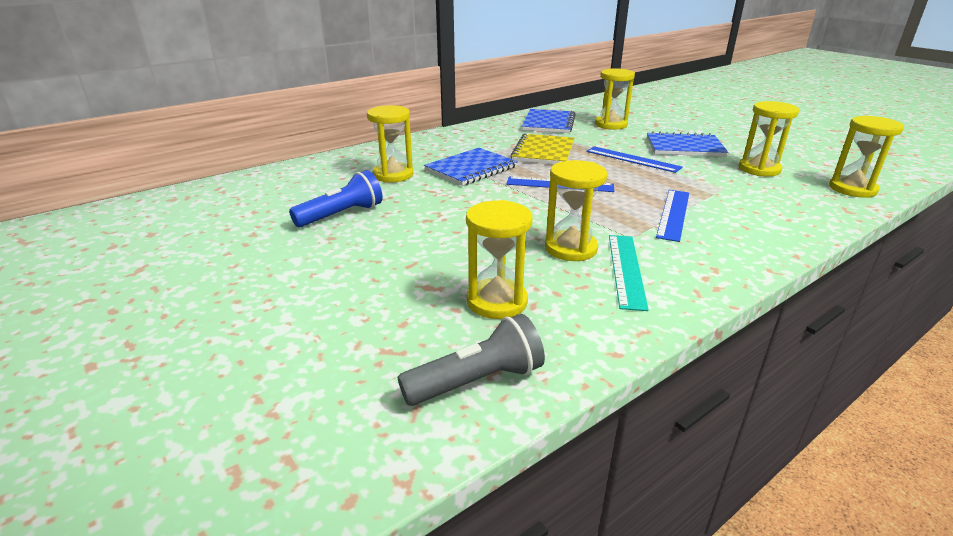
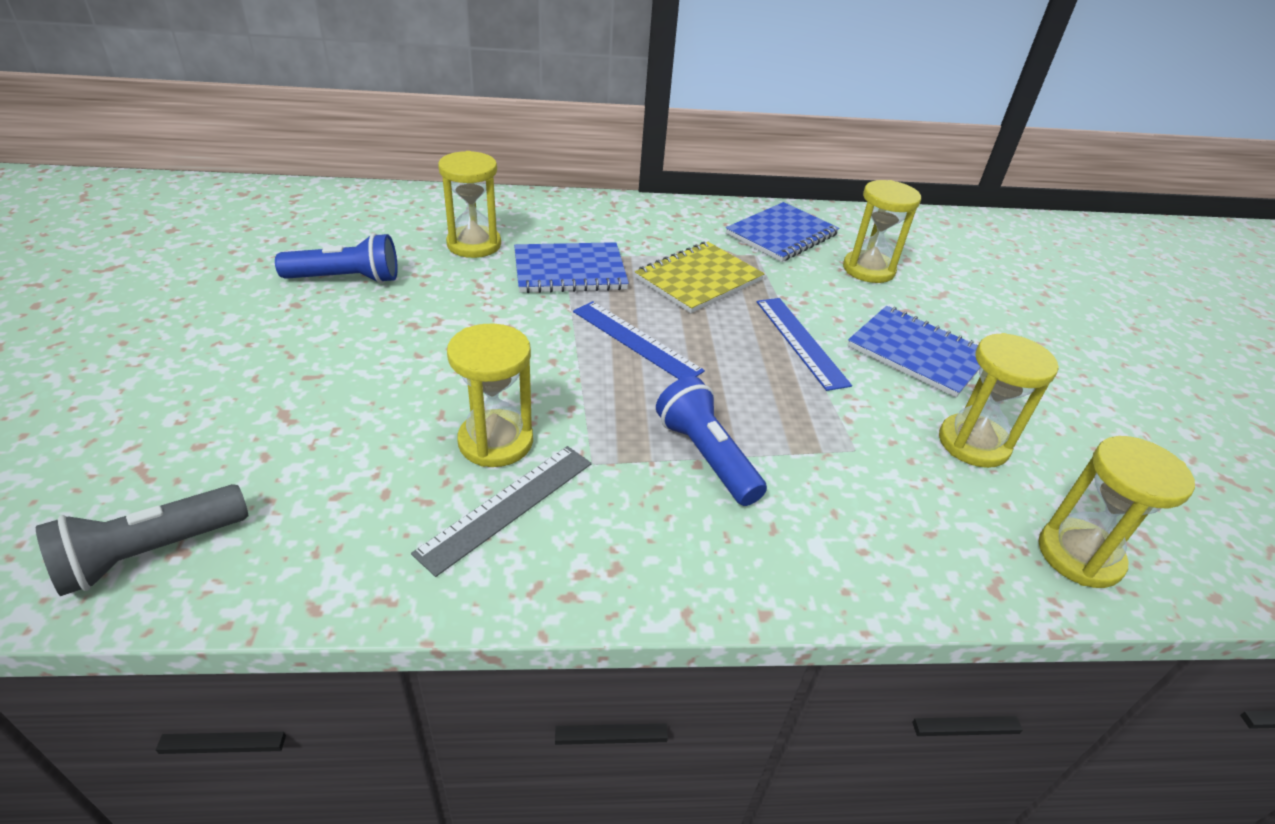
camera: 30 degrees right, 10 degrees up
grey flashlight [398,314,545,406] -> grey flashlight turned 135 degrees clockwise [36,484,248,596]
yellow hourglass [466,200,533,319] -> none
turquoise ruler [609,235,649,311] -> grey ruler [411,446,592,577]
blue ruler [656,190,689,242] -> blue flashlight [656,376,767,506]

